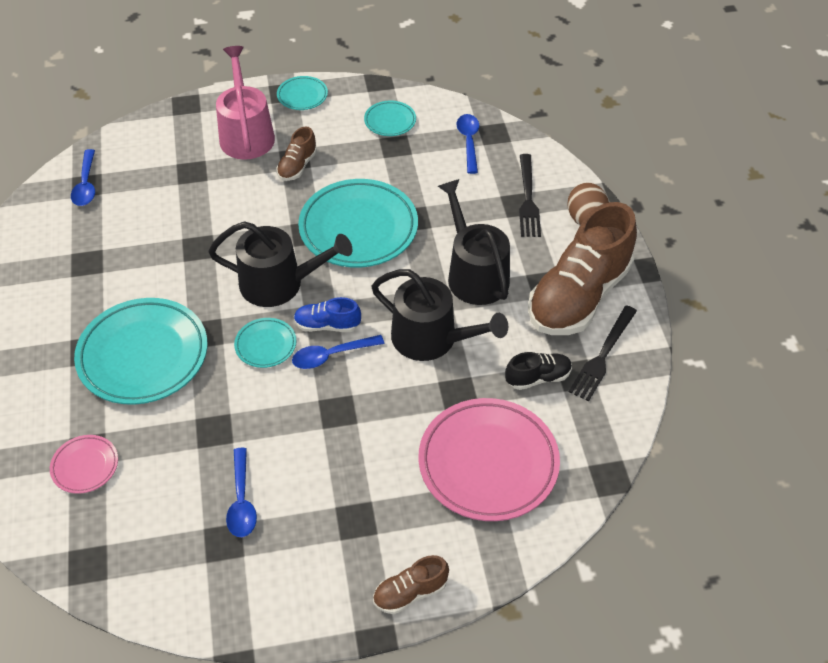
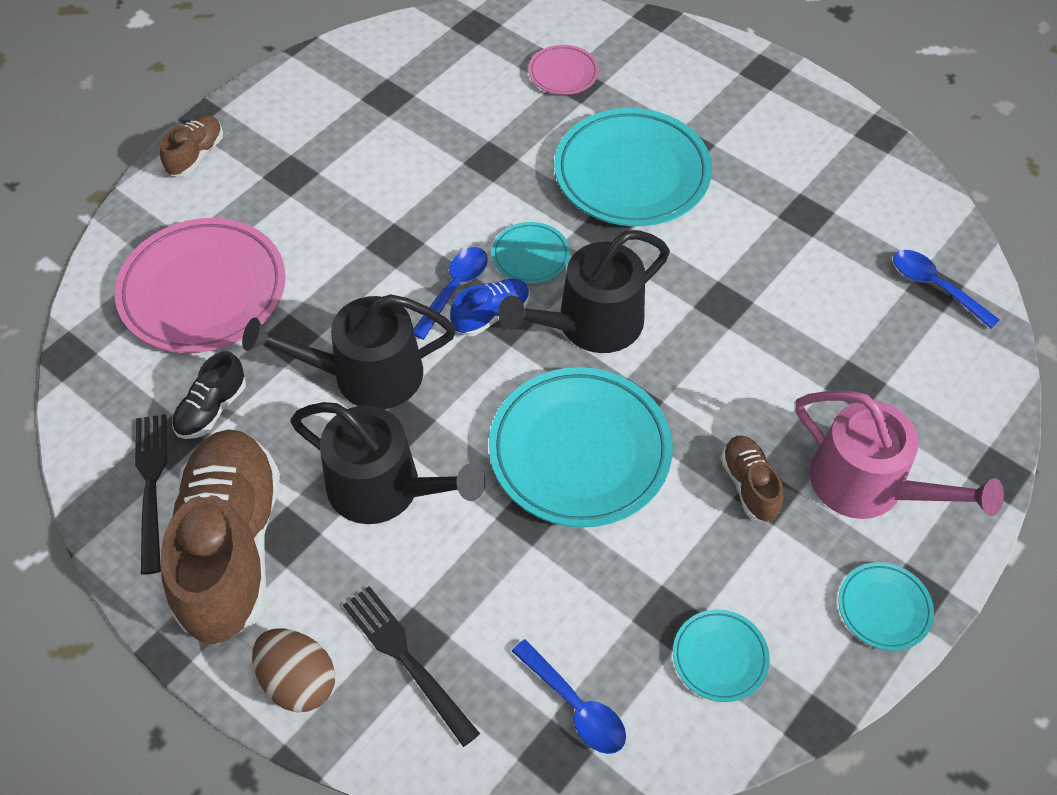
camera: 140 degrees right, 5 degrees up
blue spoon [226,448,257,537] -> none

